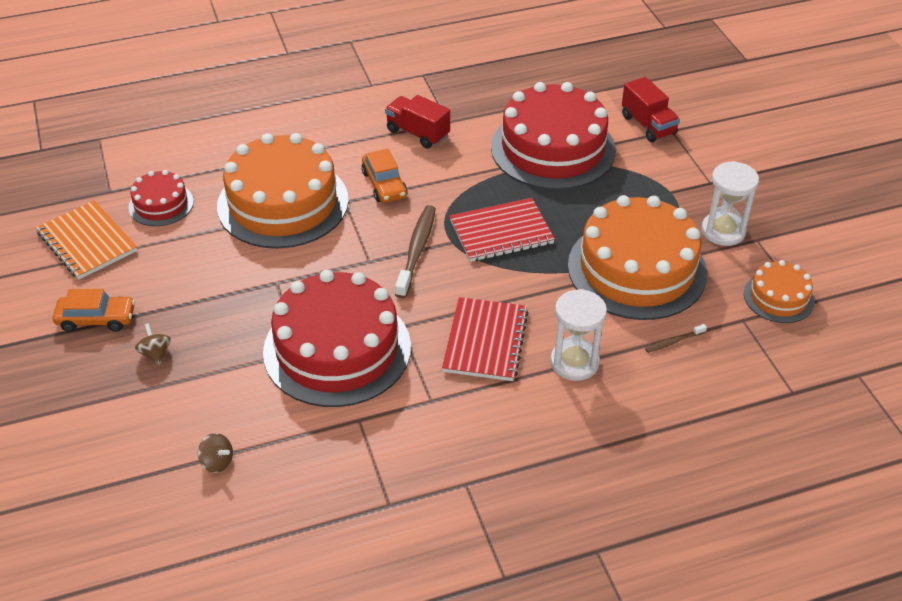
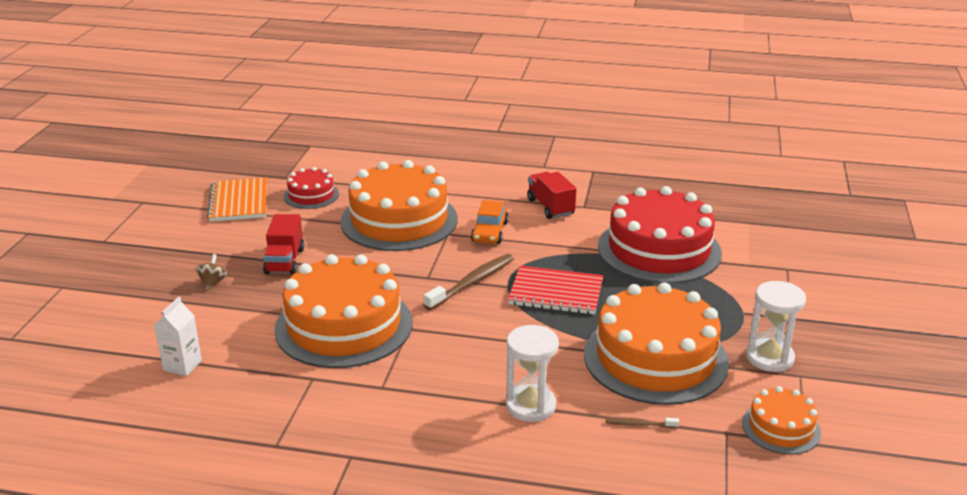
camera: 30 degrees right, 15 degrees down
orange car [53,289,135,332] -> none
brown spinning top [198,433,233,473] -> white carton [154,297,202,376]
red cake [263,270,411,407] -> orange cake [274,254,412,368]
red notebook [442,297,529,381] -> none
red truck [622,77,680,142] -> red truck moved to [263,214,304,275]

